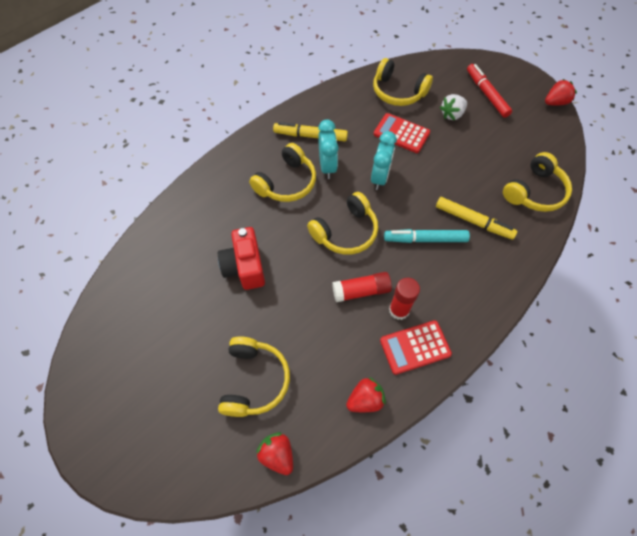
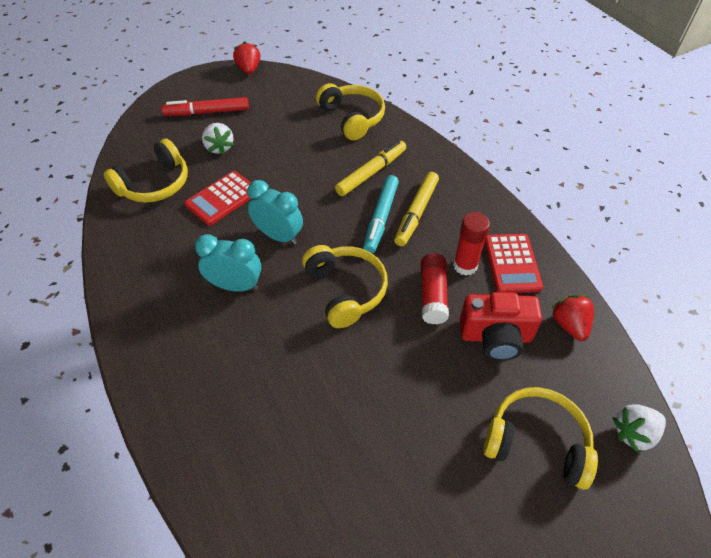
camera: 75 degrees left, 10 degrees down
red camera [218,227,265,290] -> red camera moved to [460,292,542,361]
yellow headphones [249,143,316,202] -> none
red strawberry [256,432,293,475] -> white strawberry [613,404,666,453]
yellow marker [273,122,348,141] -> yellow marker moved to [394,172,439,246]

